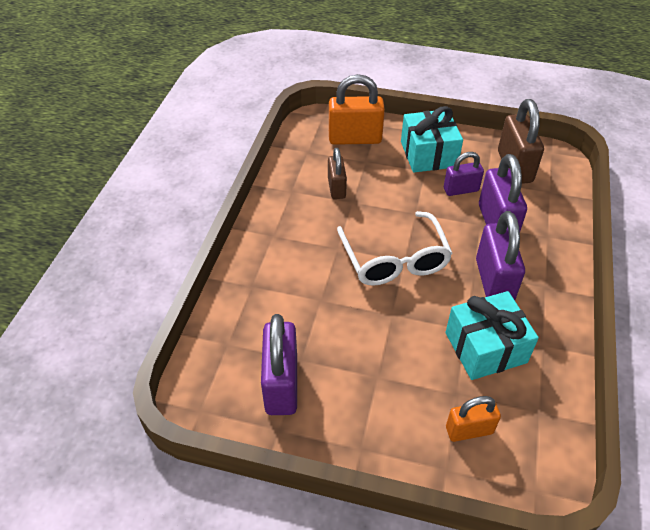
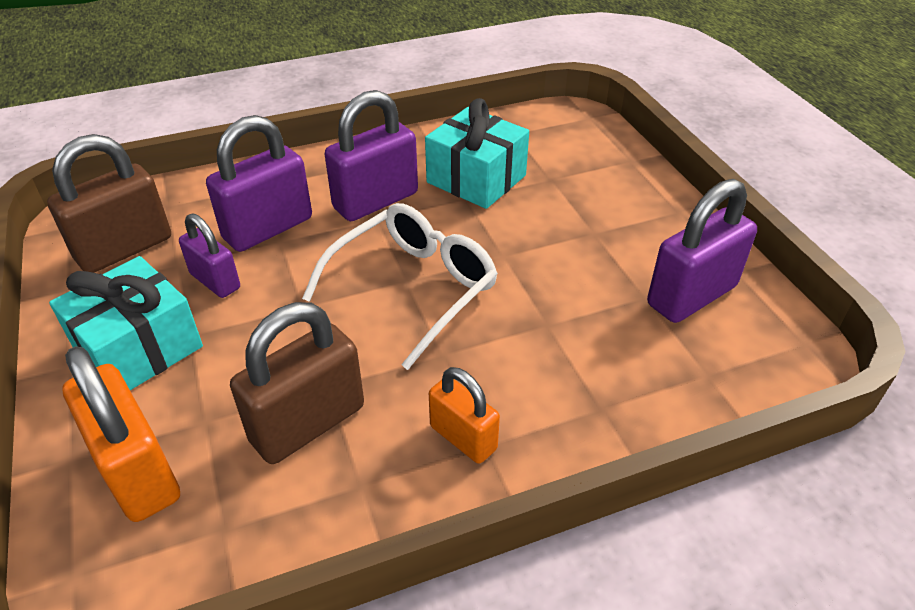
camera: 125 degrees left, 5 degrees down
brown padlock [328,148,347,199] -> brown padlock [230,302,364,464], size x1.64
orange padlock [446,396,501,442] -> orange padlock moved to [429,367,500,464]

